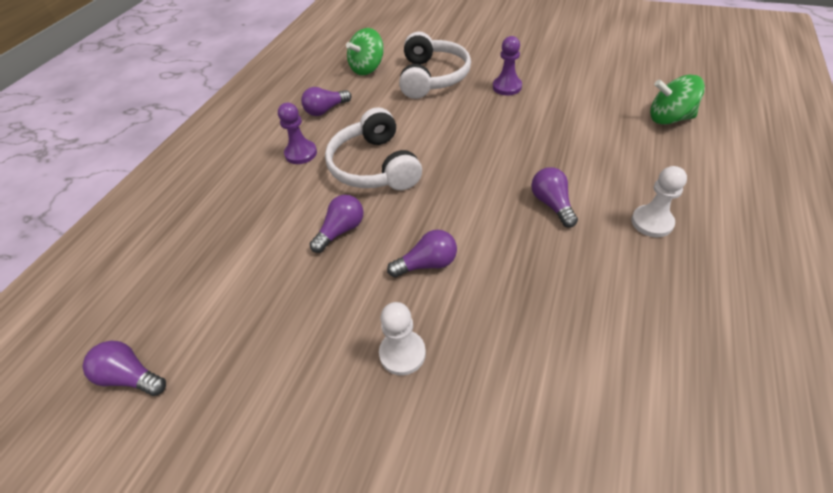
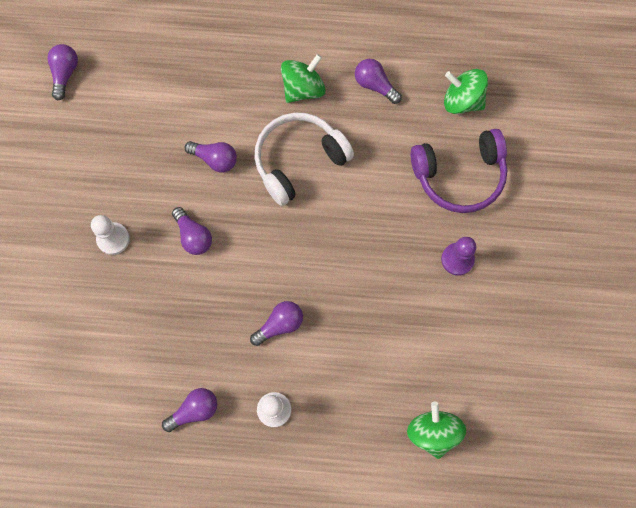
camera: 70 degrees right, 25 degrees up
purple pawn [278,103,317,164] -> green spinning top [281,54,326,103]
white headphones [399,32,471,99] -> purple headphones [411,129,507,213]
none -> purple light bulb [162,388,217,432]

